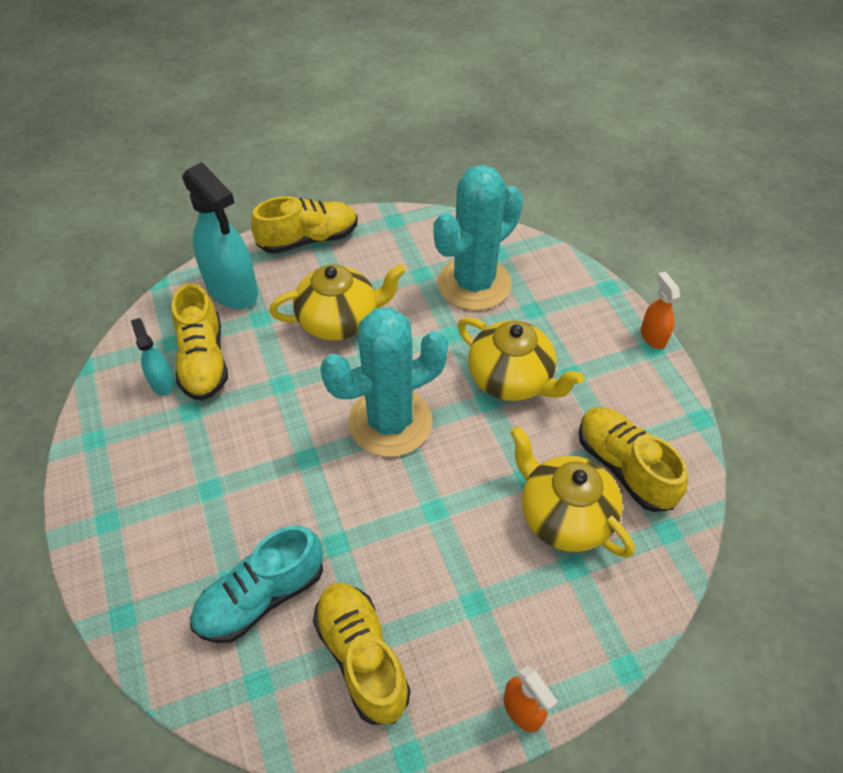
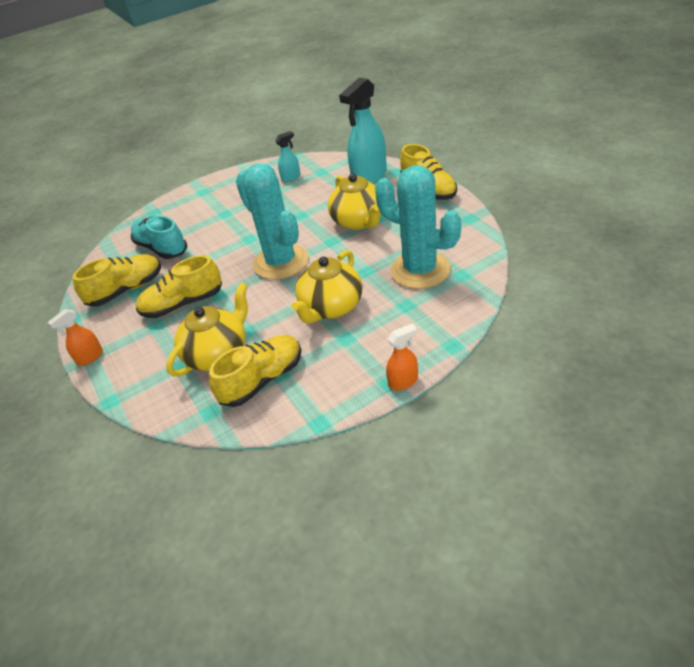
camera: 85 degrees right, 10 degrees down
yellow shoe [172,284,228,401] -> yellow shoe moved to [136,255,222,318]

